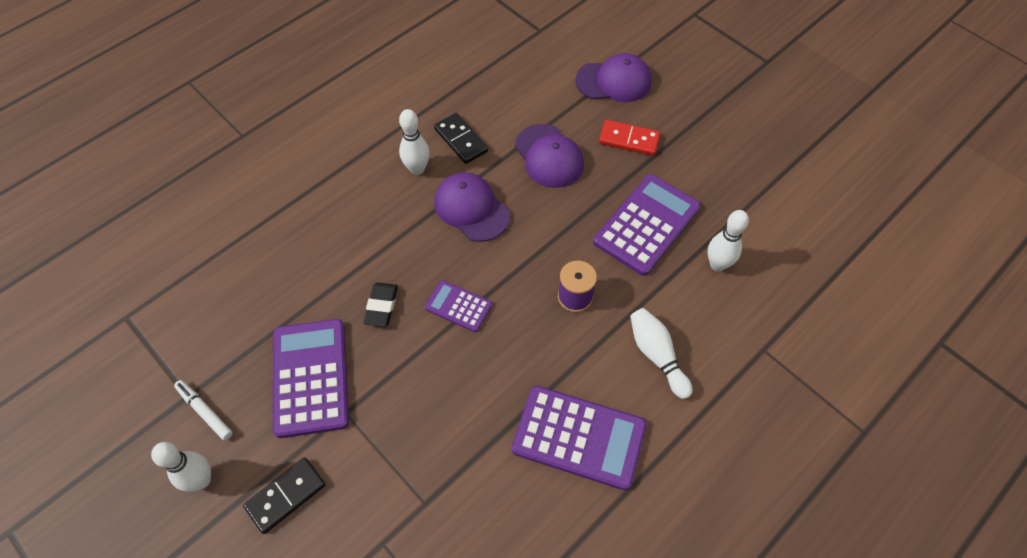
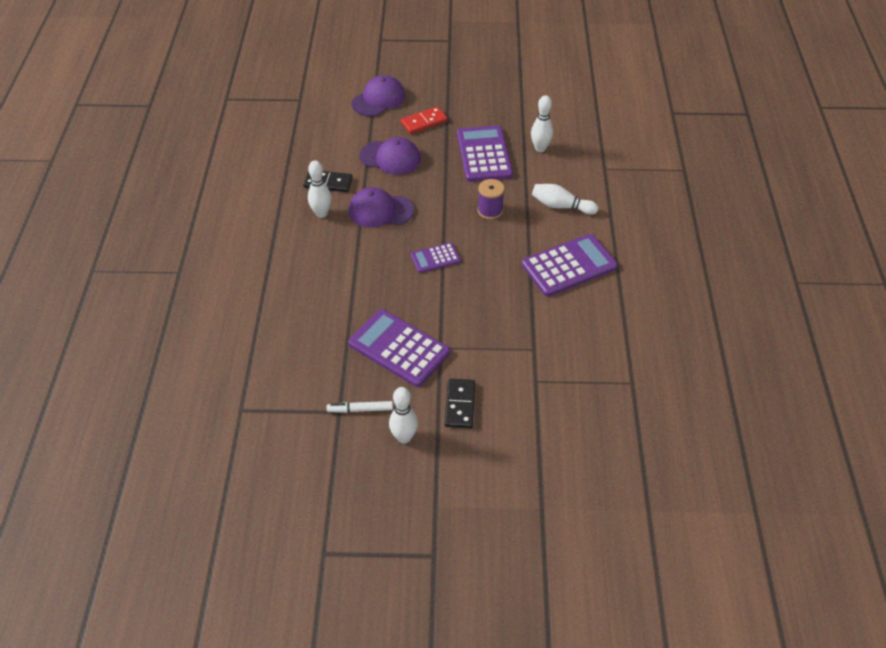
camera: 45 degrees left, 10 degrees down
black eraser [363,282,398,327] -> none

